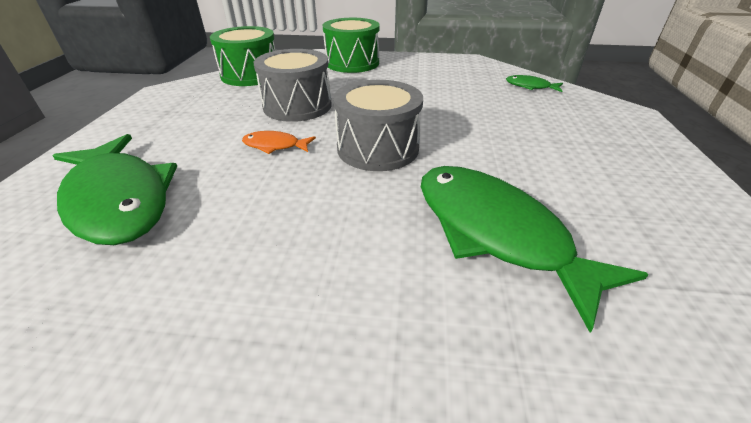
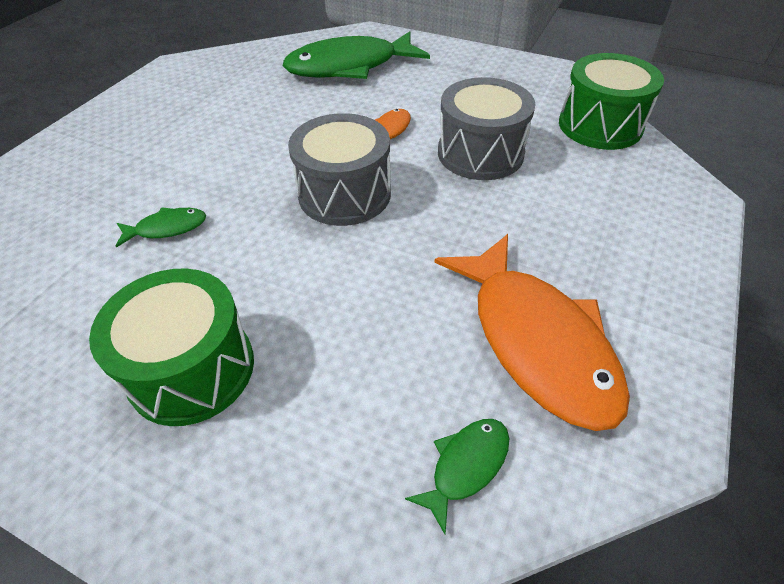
camera: 110 degrees right, 10 degrees up
green drum [323,18,380,73] -> green drum moved to [89,269,254,426]
green fish [421,166,649,333] -> green fish [116,207,206,248], size x0.44
none -> orange fish [435,234,630,431]

